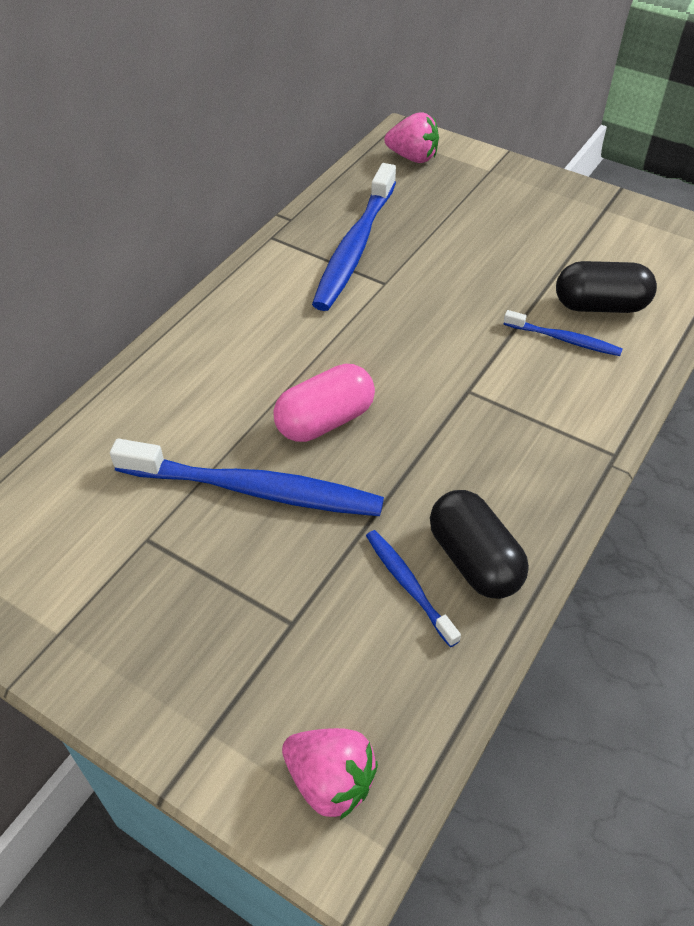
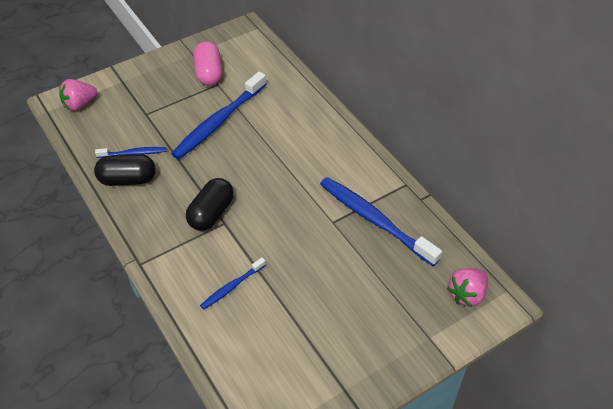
camera: 115 degrees right, 0 degrees up
pink capsule [273,364,375,442] -> pink capsule moved to [193,41,222,86]
black capsule [556,261,657,313] -> black capsule moved to [186,178,234,231]

